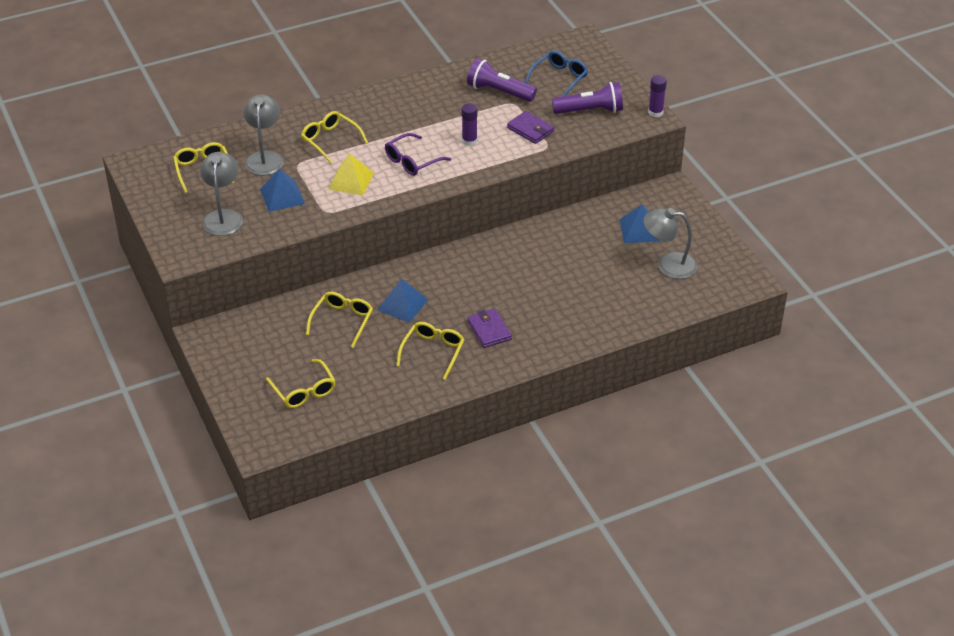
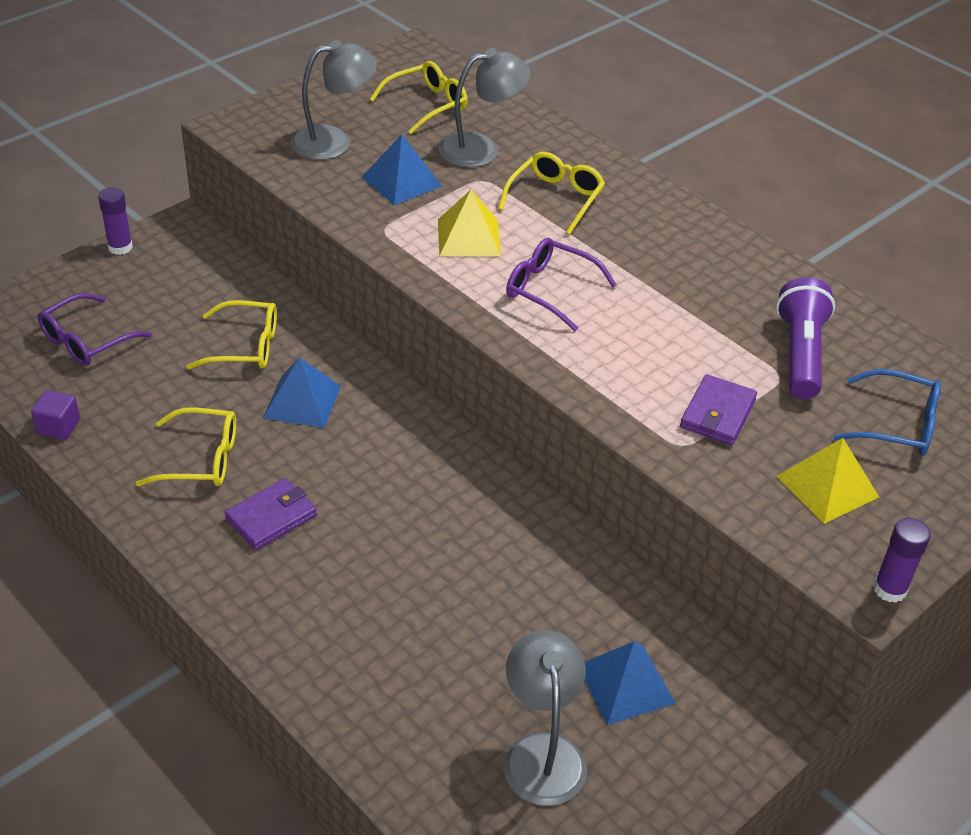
camera: 70 degrees right, 0 degrees up
yellow glasses [266,359,336,408] -> purple glasses [38,293,152,366]
purple glue stick [462,103,478,146] -> purple glue stick moved to [98,187,133,255]
purple flashlight [552,82,623,114] -> yellow pyramid [776,438,879,524]
none -> purple cube [31,390,80,440]

